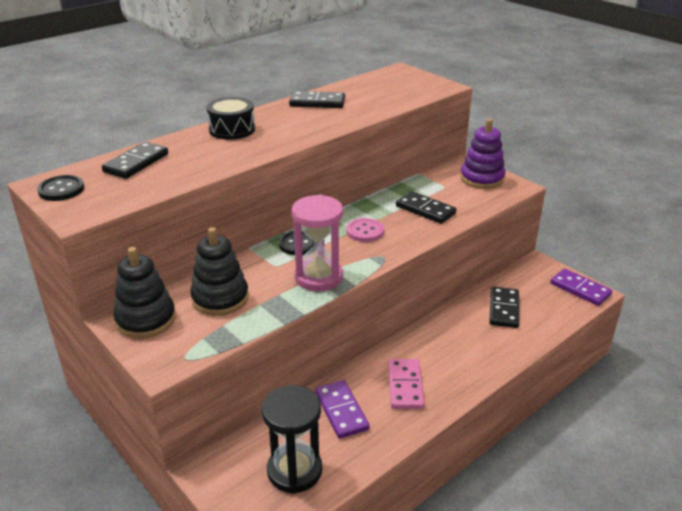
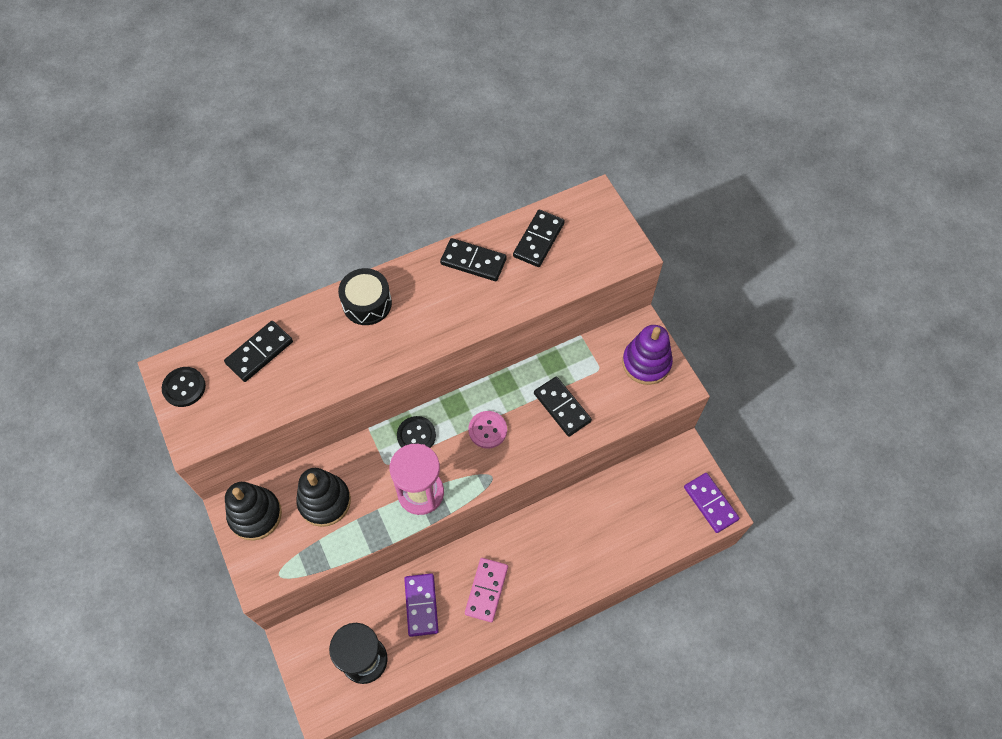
camera: 15 degrees right, 30 degrees up
black domino [489,287,519,328] -> black domino moved to [513,210,565,267]

